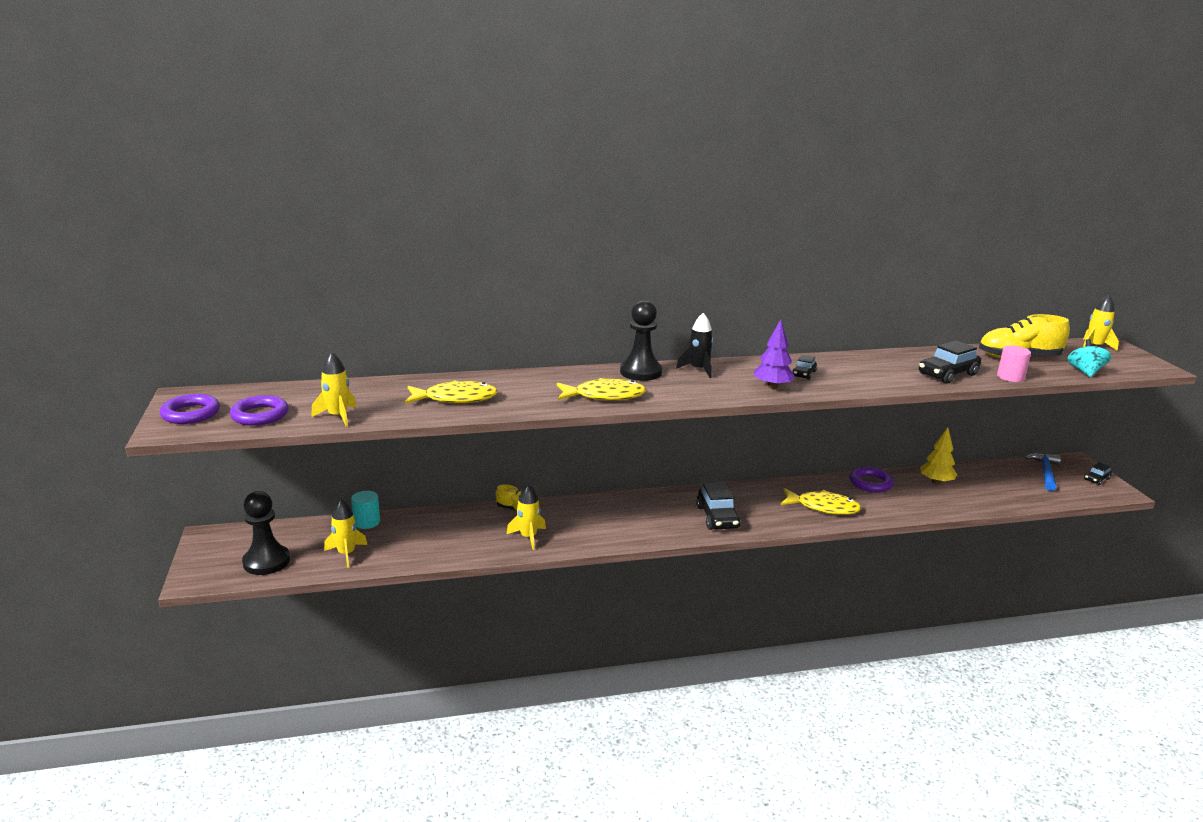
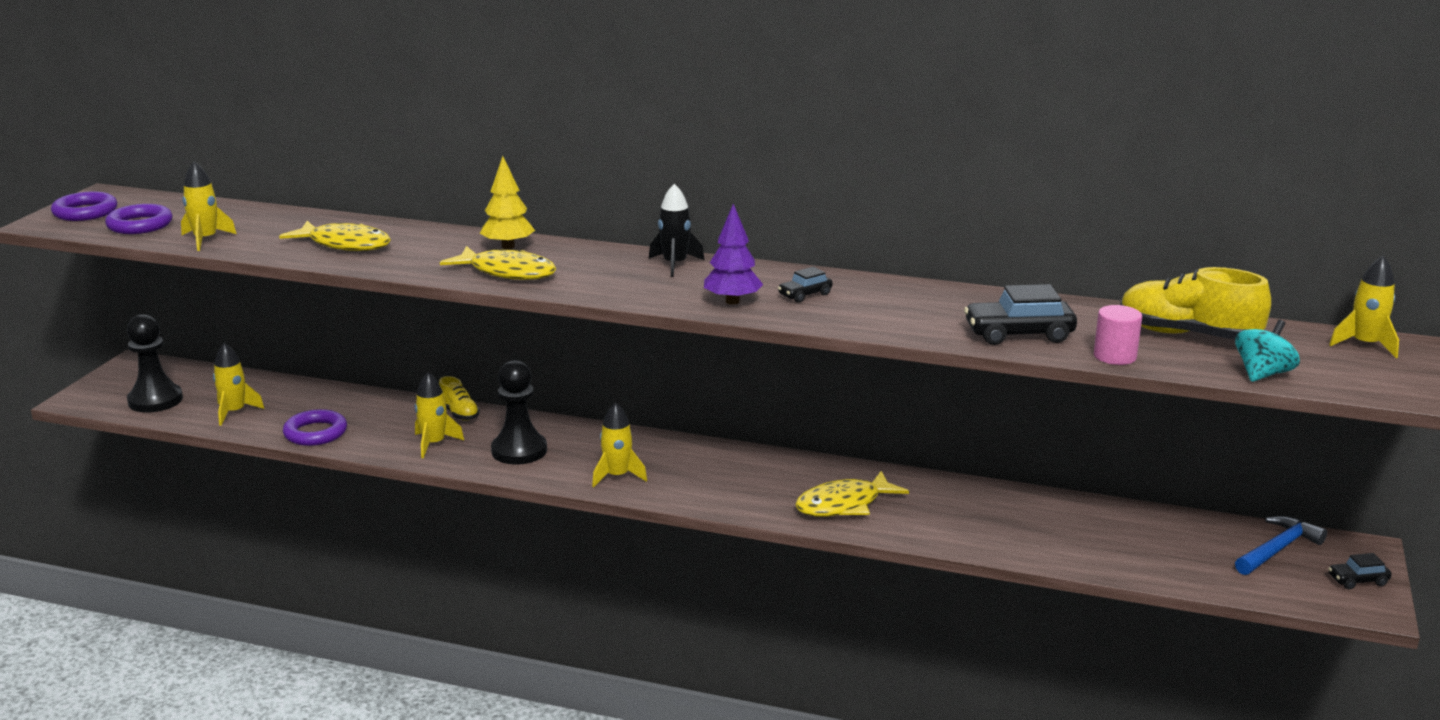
camera: 30 degrees right, 0 degrees up
turquoise cylinder [351,491,380,529] -> none
black pawn [620,300,662,381] -> black pawn moved to [491,360,547,465]
black car [696,483,741,530] -> none
yellow fish [780,488,861,515] -> yellow fish turned 105 degrees clockwise [795,471,909,517]
purple ring [849,467,894,493] -> purple ring moved to [283,409,347,446]
yellow tree [920,428,957,484] -> yellow tree moved to [480,156,535,249]
none -> yellow rocket [592,402,647,487]

